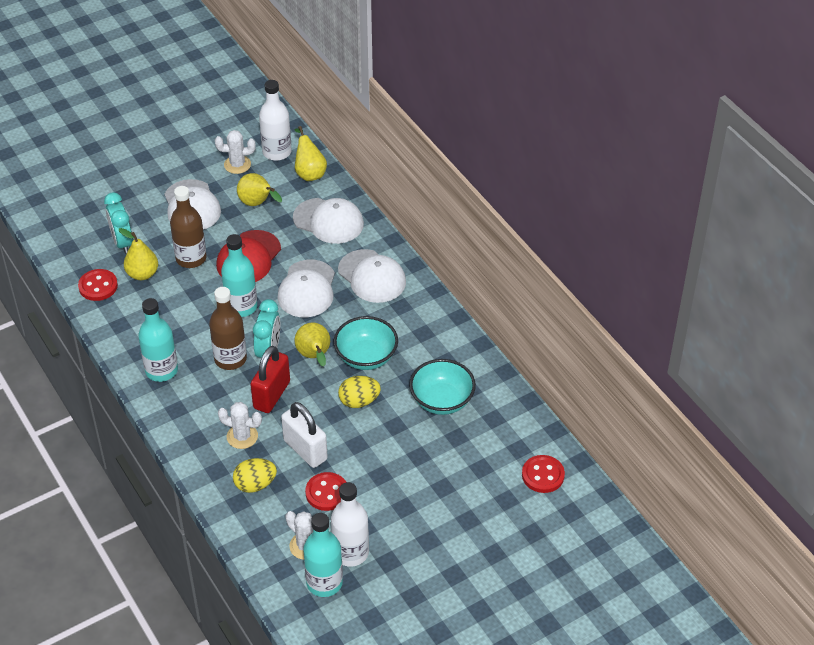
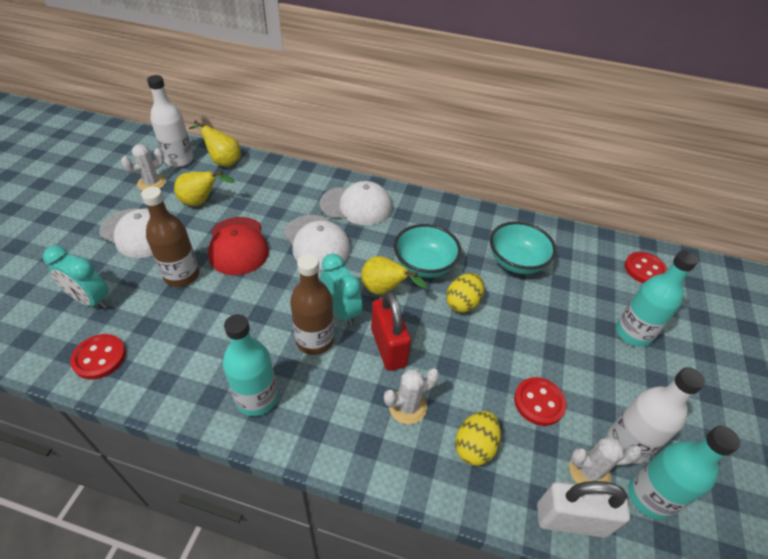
camera: 45 degrees left, 0 degrees up
yellow pear [119,228,158,280] -> none
turquoise bottle [221,234,257,317] -> turquoise bottle moved to [616,251,698,347]
white padlock [281,402,328,468] -> white padlock moved to [537,481,630,538]
white cap [293,198,364,244] -> none

